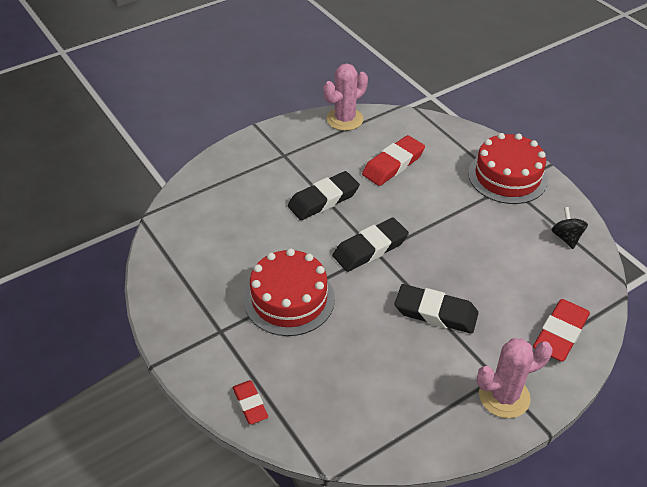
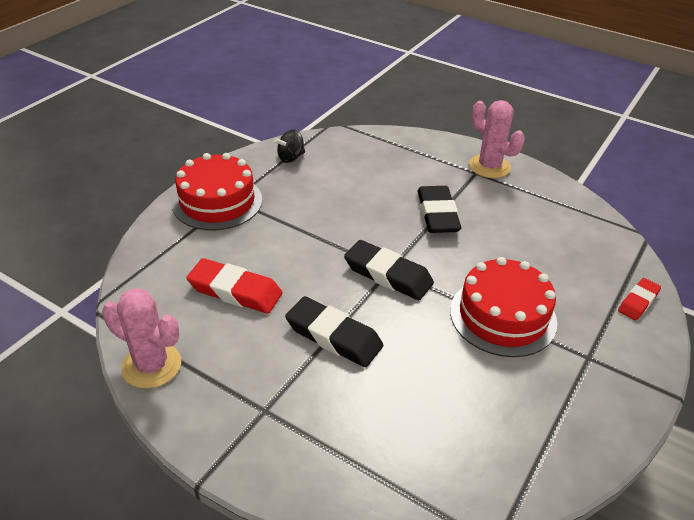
camera: 115 degrees left, 5 degrees down
red eraser [533,299,590,362] -> none

